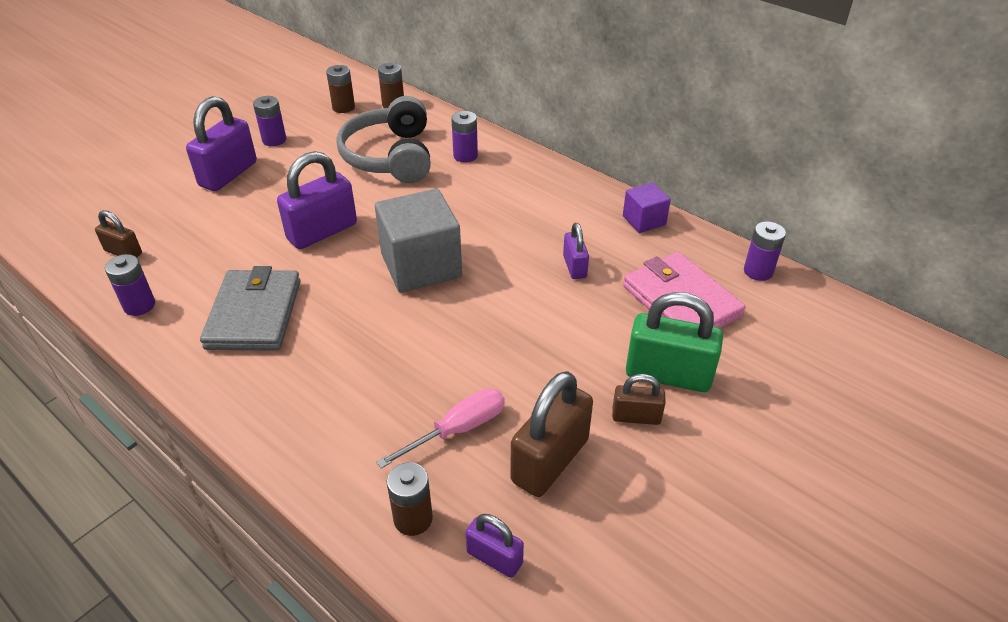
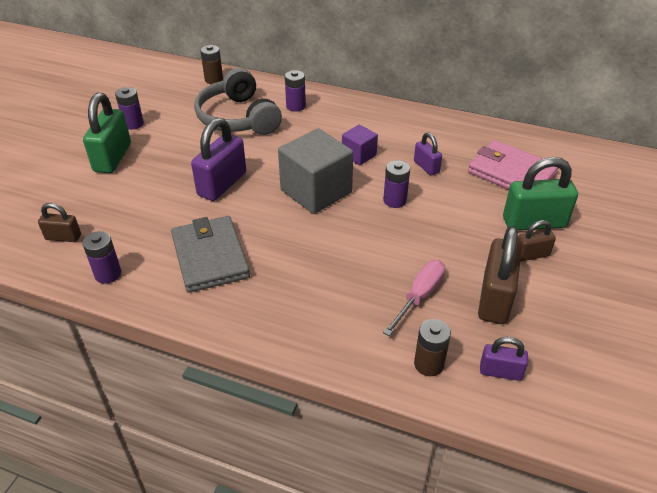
camera: 20 degrees left, 0 degrees up
purple padlock [186,96,257,191] -> green padlock [83,92,131,173]
brown battery [326,65,355,113] -> none
purple cube [623,183,671,233] -> purple cube moved to [342,125,378,165]
purple battery [744,221,786,281] -> purple battery moved to [383,160,410,208]

